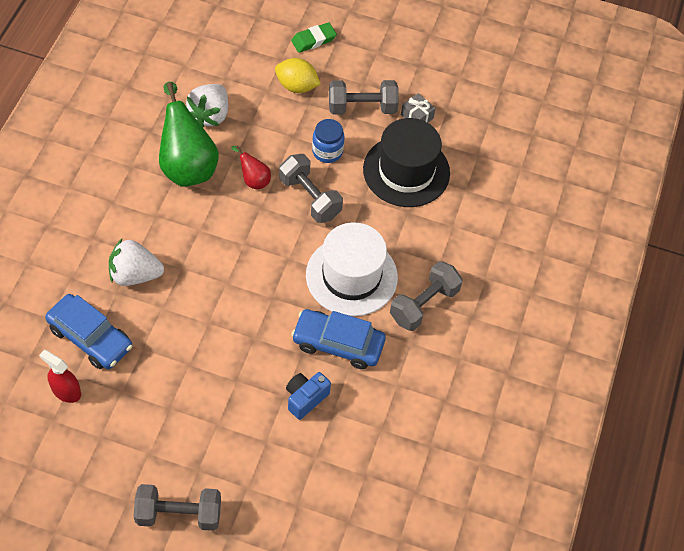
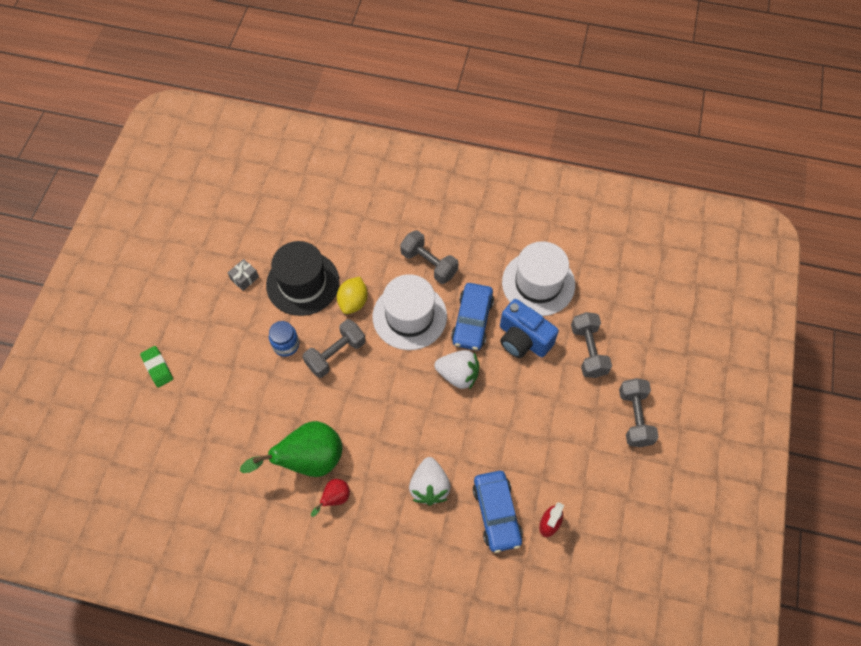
camera: 90 degrees left, 5 degrees up
blue car [45,294,132,369] -> blue car turned 135 degrees clockwise [473,471,523,553]
white strawberry [186,84,228,127] -> white strawberry moved to [434,350,479,389]
red pear [231,146,271,190] -> red pear moved to [311,479,350,517]
yellow lemon [275,58,321,93] -> yellow lemon moved to [337,277,368,314]
blue camera [286,372,331,420] -> blue camera [500,299,559,358], size x1.62
grey dumbbell [329,80,399,115] -> grey dumbbell moved to [571,312,612,378]
none -> white hat [502,241,575,316]

